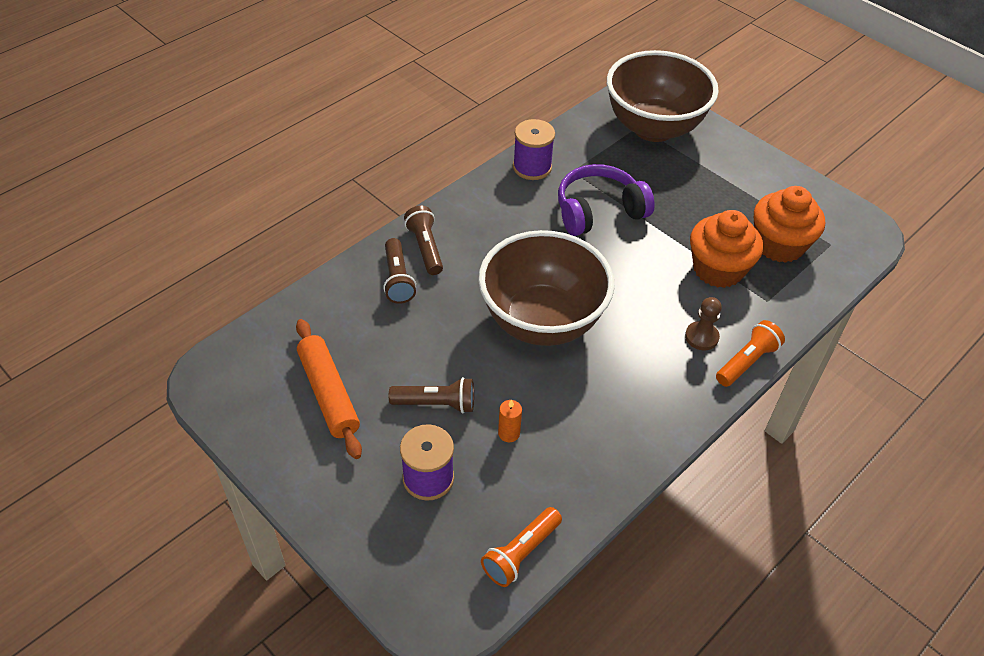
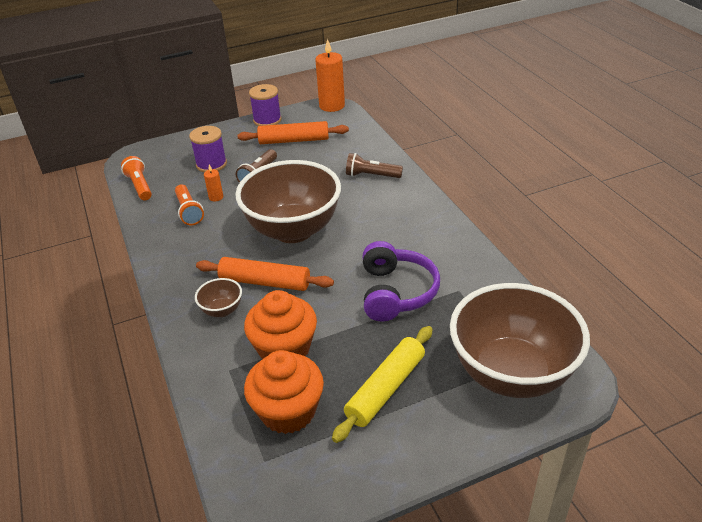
camera: 115 degrees right, 10 degrees down
brown flashlight [404,206,443,275] -> none
purple spool [513,119,555,180] -> purple spool moved to [249,84,282,126]
brown pawn [685,297,722,350] -> brown bowl [195,278,242,317]
orange flashlight [716,320,785,387] -> orange flashlight moved to [175,184,204,225]
none -> orange rolling pin [196,257,334,291]
none -> orange candle [315,39,345,112]
none -> yellow rolling pin [332,326,433,443]

